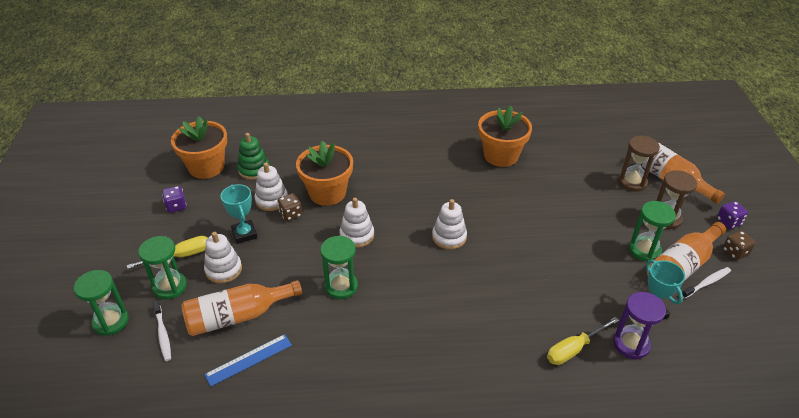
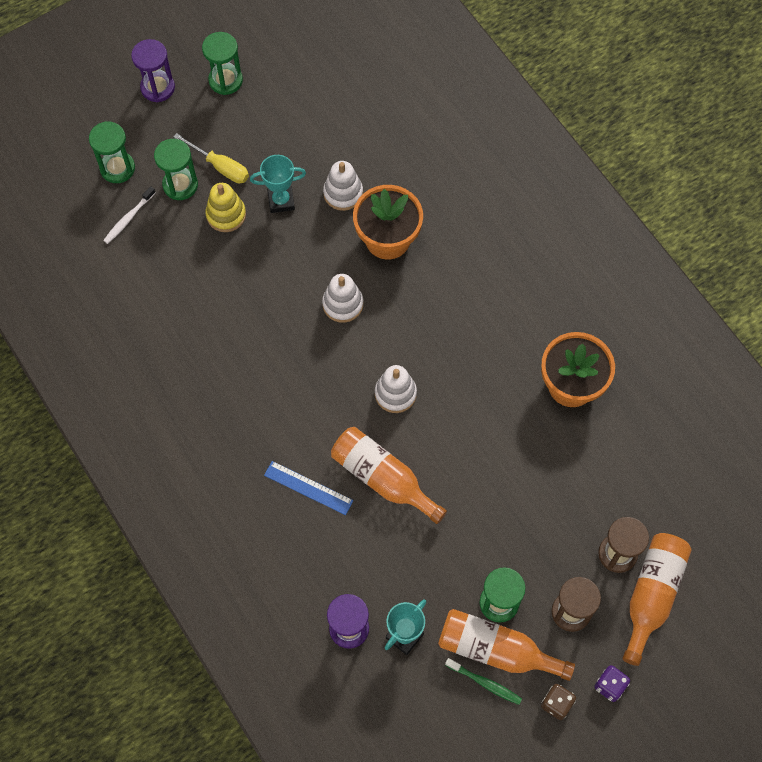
camera: 60 degrees right, 25 degrees up
purple dice [162,186,187,213] -> none
orange flower pot [171,116,227,179] -> none
orange bottle [181,280,302,336] -> orange bottle moved to [331,427,447,524]
white stacking toy [204,232,242,284] -> yellow stacking toy [205,183,246,232]
blue ruler [204,334,292,387] -> blue ruler moved to [264,461,354,515]
turquoise trophy [221,184,258,244] -> turquoise trophy turned 45 degrees clockwise [250,155,306,213]
green stacking toy [237,133,269,180] -> none
brown dice [278,193,302,221] -> none
green hourglass [320,235,358,299] -> green hourglass moved to [202,32,243,95]
yellow screwdriver [547,317,619,365] -> none
white toothbrush [682,267,731,299] -> green toothbrush [445,658,522,705]
none -> purple hourglass [131,39,175,102]

